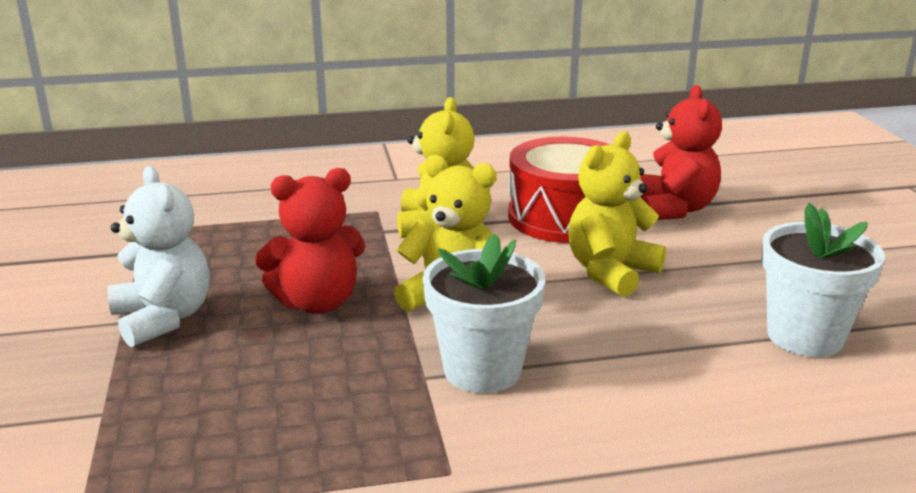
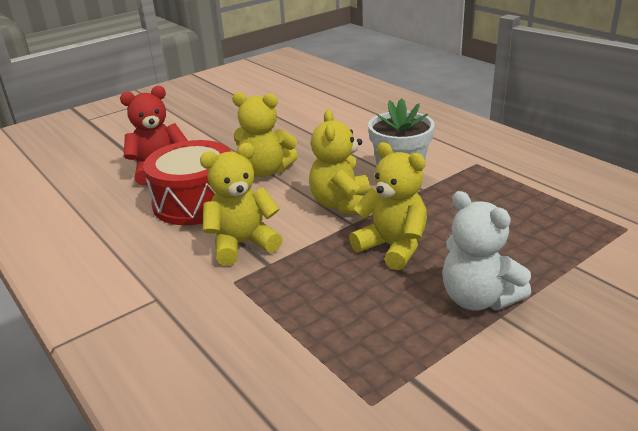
camera: 115 degrees left, 5 degrees up
white teddy bear [108,166,210,347] -> white teddy bear turned 75 degrees counterclockwise [442,191,531,311]
red teddy bear [255,168,365,314] -> yellow teddy bear [349,142,427,270]
white flower pot [761,203,885,357] -> none

